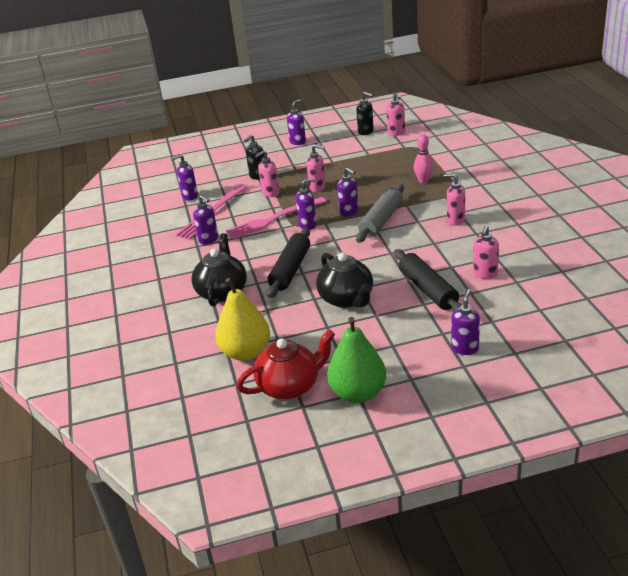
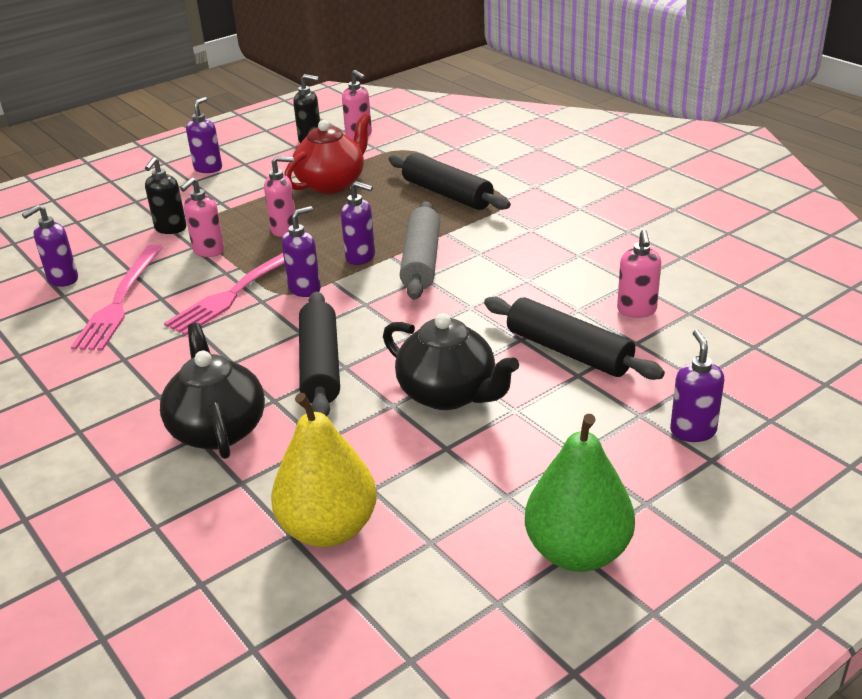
camera: 25 degrees left, 0 degrees up
purple soap dispenser [193,195,218,244] -> none
red teapot [237,329,335,399] -> red teapot moved to [284,113,371,194]
pink bowling pin [414,134,433,183] -> black rolling pin [389,153,511,210]
pink soap dispenser [443,173,465,226] -> none

